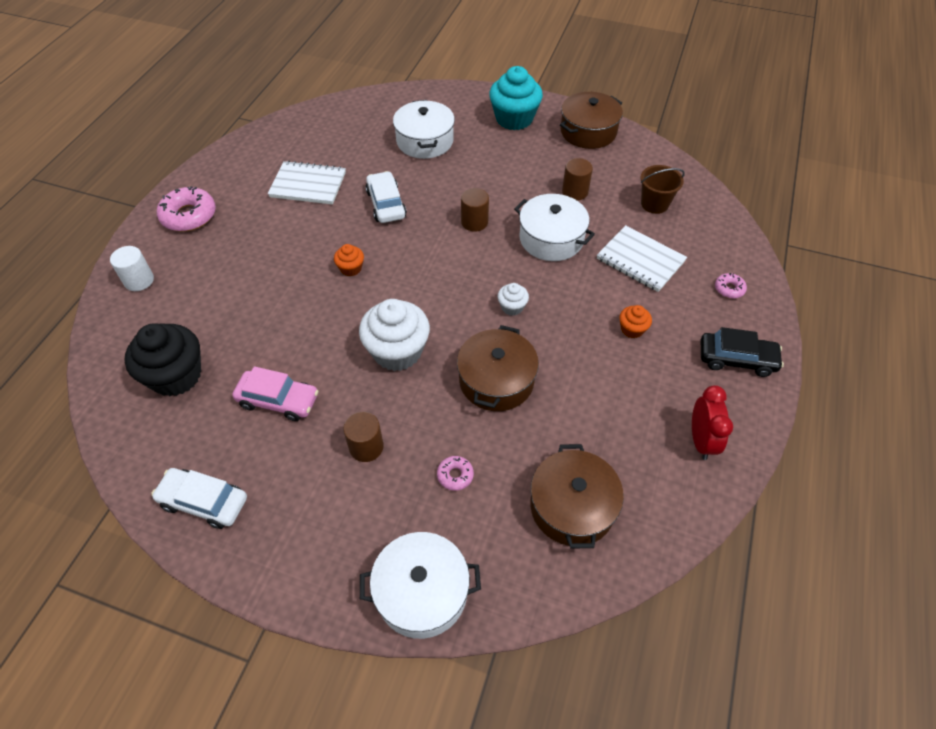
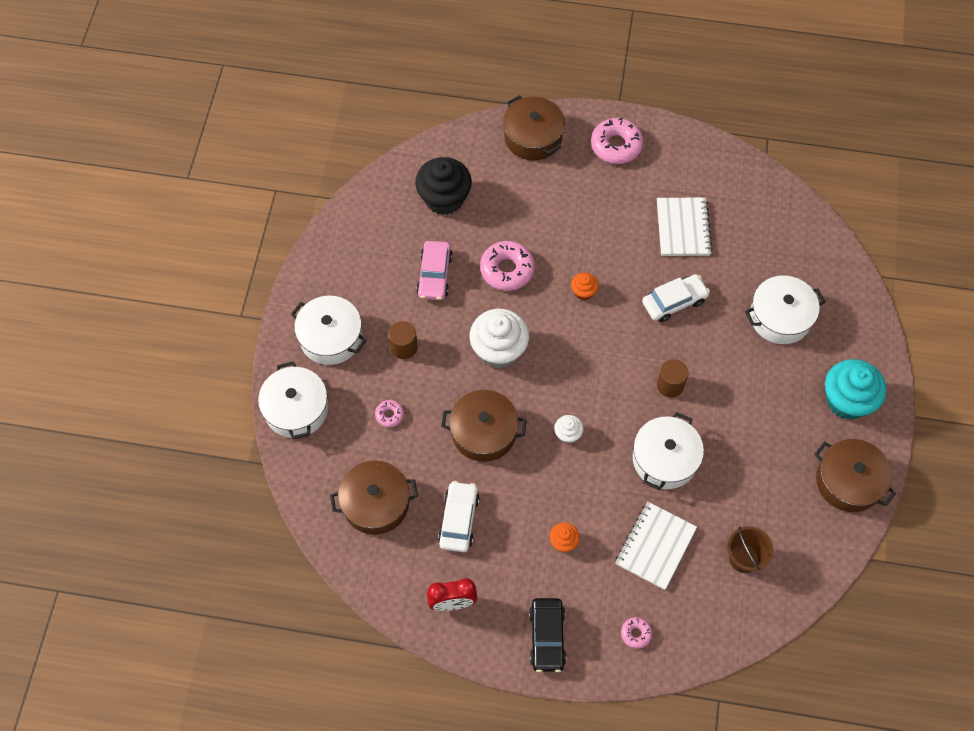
camera: 80 degrees right, 10 degrees up
white cylinder [110,246,154,291] -> brown pot [503,95,565,160]
white car [152,468,247,529] -> white car moved to [438,481,480,552]
brown cylinder [562,158,593,201] -> none
none -> white pot [291,295,367,365]
none -> pink donut [480,241,535,291]

